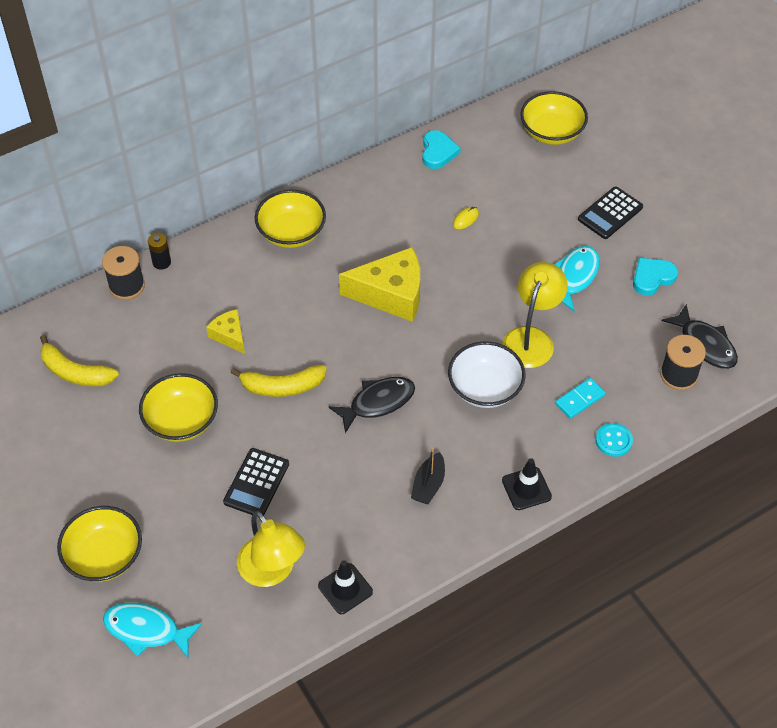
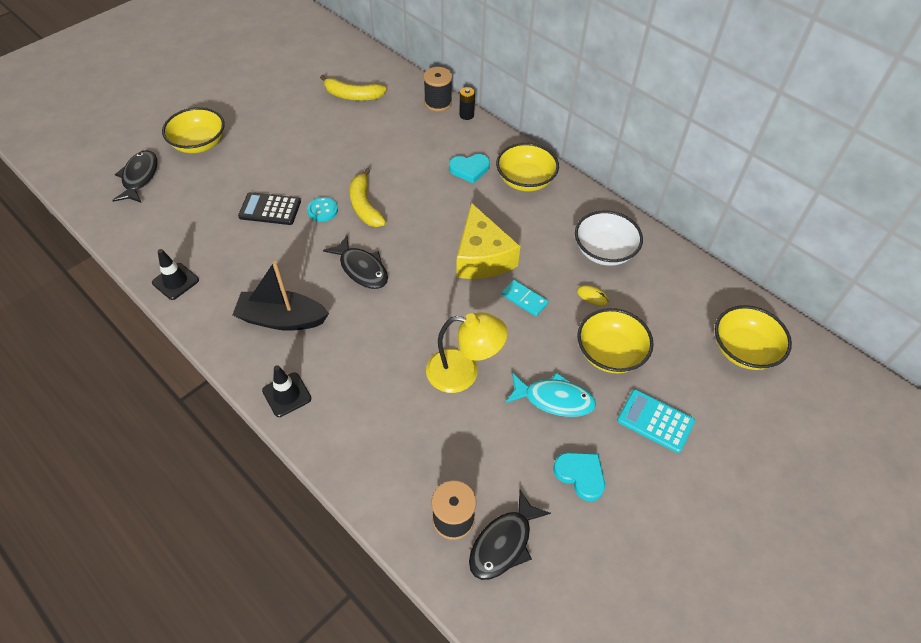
camera: 75 degrees right, 0 degrees up
yellow banana [40,335,119,386] -> yellow banana turned 90 degrees counterclockwise [320,75,387,101]
turquoise fish [103,603,202,658] -> black fish [112,150,157,203]
yellow bowl [139,373,218,442] -> yellow bowl moved to [577,308,654,374]
yellow cheese [206,309,245,354] -> none
yellow lamp [237,511,305,587] -> none
black boat [411,447,445,504] -> black boat [233,261,329,331], size x1.71
turquoise heart [422,130,461,169] -> turquoise heart moved to [449,154,490,183]
white bowl [448,342,526,408] -> white bowl moved to [575,211,643,266]
turquoise domino [555,378,606,419] -> turquoise domino moved to [502,280,548,316]
black calculator [578,186,643,239] -> turquoise calculator [617,389,695,453]
turquoise button [596,423,633,457] -> turquoise button moved to [307,197,338,222]

